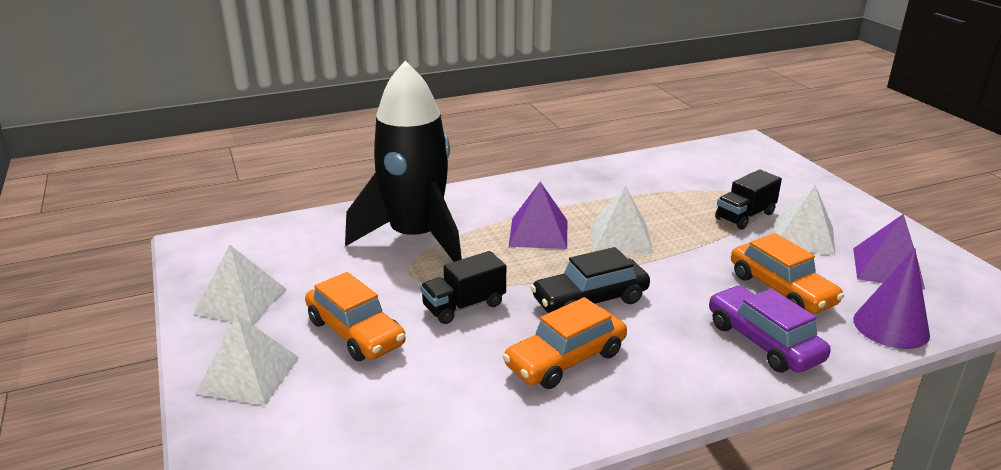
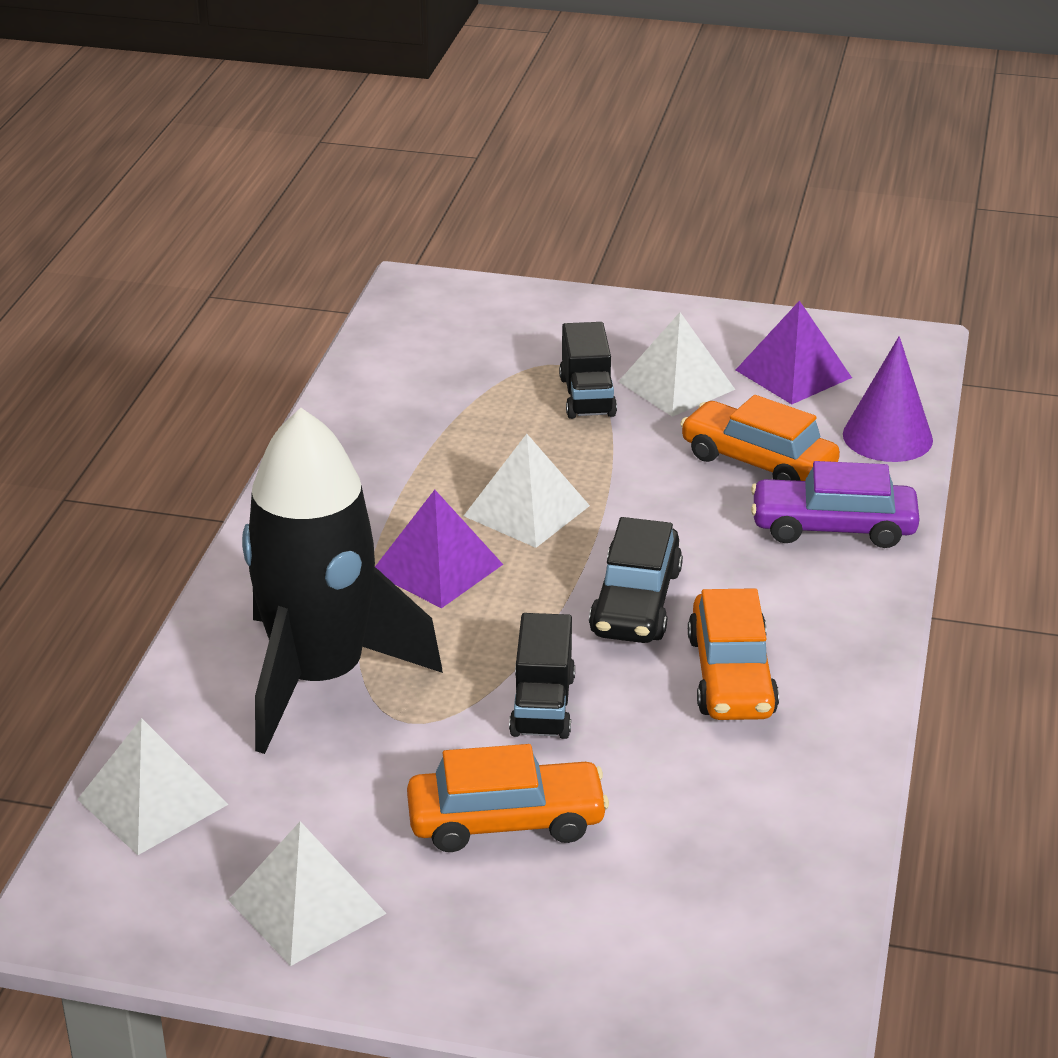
camera: 55 degrees left, 5 degrees up
white pyramid [195,314,299,405] -> white pyramid moved to [77,718,228,855]
orange car [731,233,844,314] -> orange car turned 150 degrees counterclockwise [680,395,840,481]

